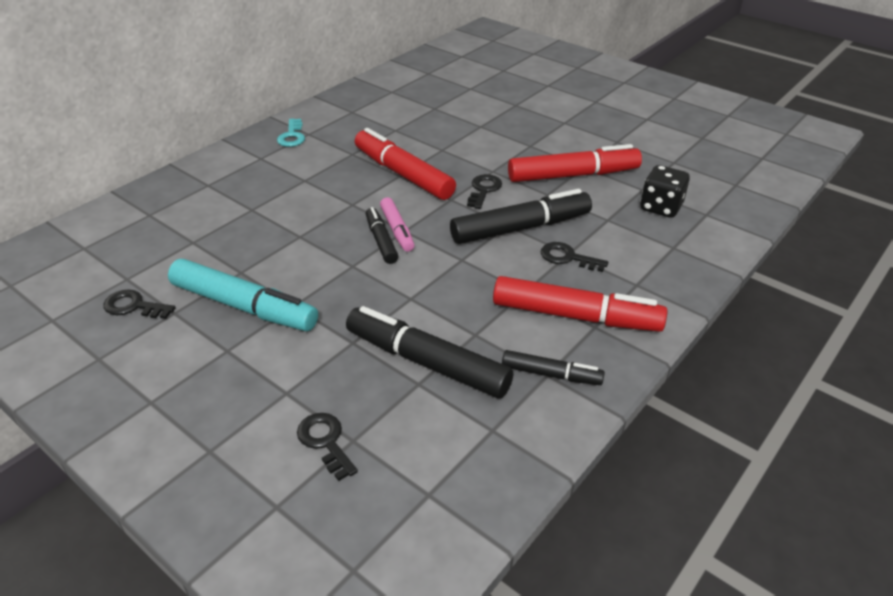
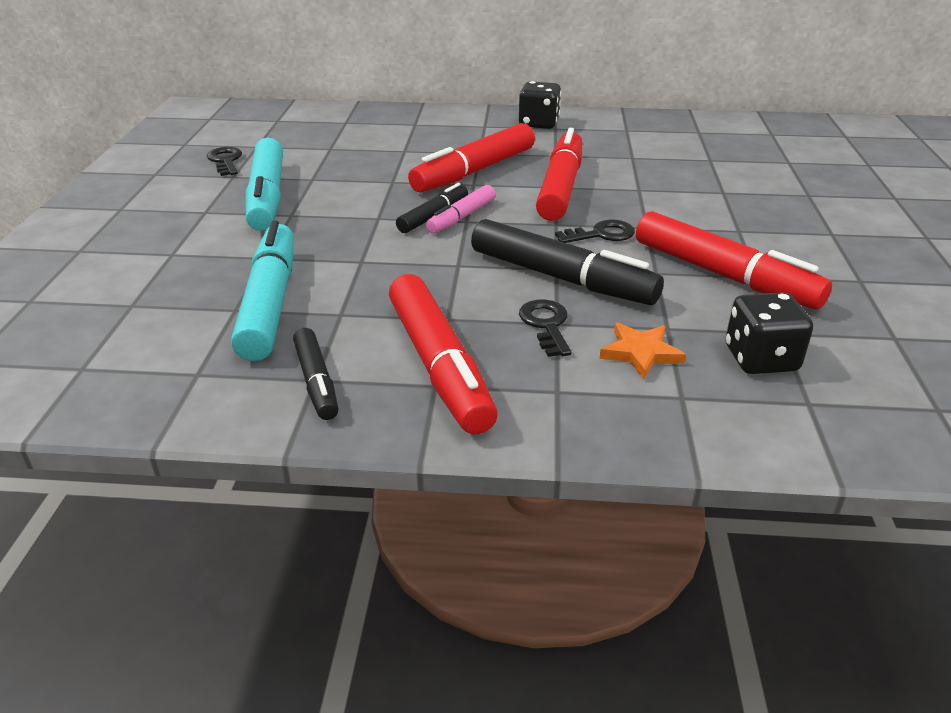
camera: 55 degrees right, 5 degrees down
turquoise key [277,119,305,147] -> black dice [519,81,561,129]
black key [297,413,358,481] -> none
black marker [346,306,513,399] -> turquoise marker [231,221,294,361]
none -> red marker [408,123,535,192]
none -> orange star [599,323,686,380]

